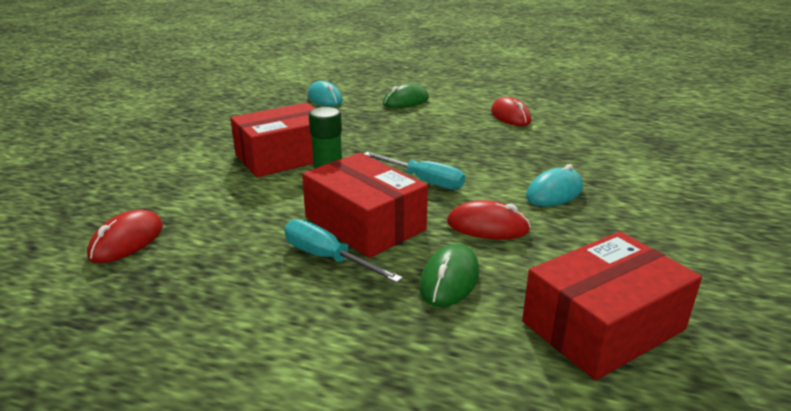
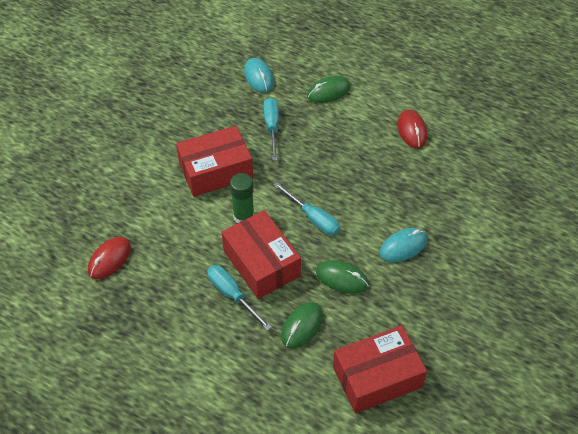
camera: 10 degrees right, 25 degrees up
red mouse [447,200,531,239] -> green mouse [316,260,369,294]
none -> turquoise screwdriver [263,97,279,161]

